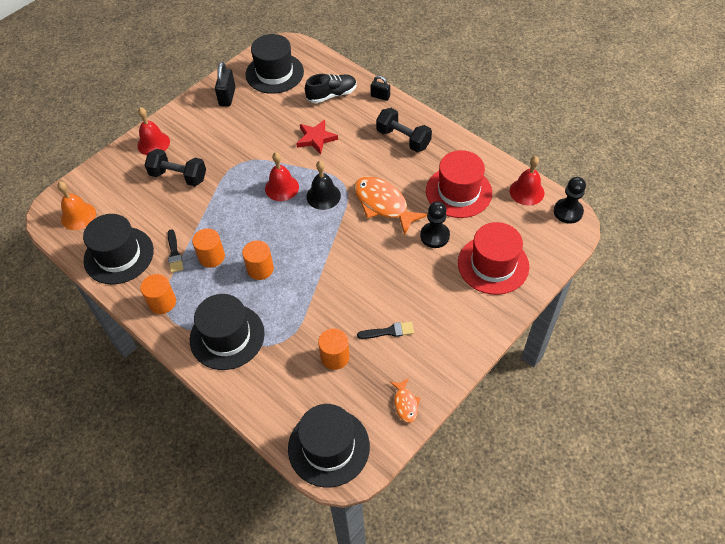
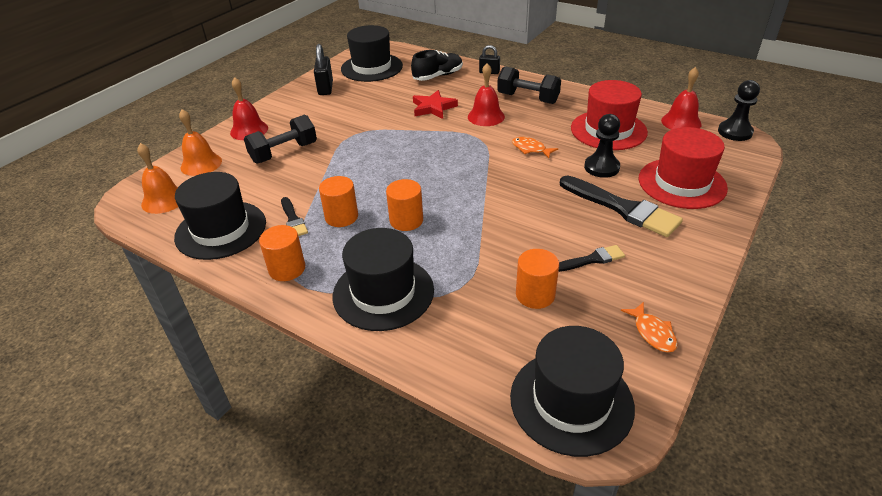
camera: 10 degrees left, 15 degrees down
black dumbbell [145,149,206,186] -> black dumbbell turned 45 degrees counterclockwise [244,114,317,164]
red bell [265,152,299,201] -> red bell moved to [468,63,505,126]
black bell [306,161,341,210] -> none
orange fish [354,176,427,236] -> orange fish [512,137,558,158], size x0.49
none -> orange bell [179,109,222,176]
none -> black brush [560,176,683,237]

